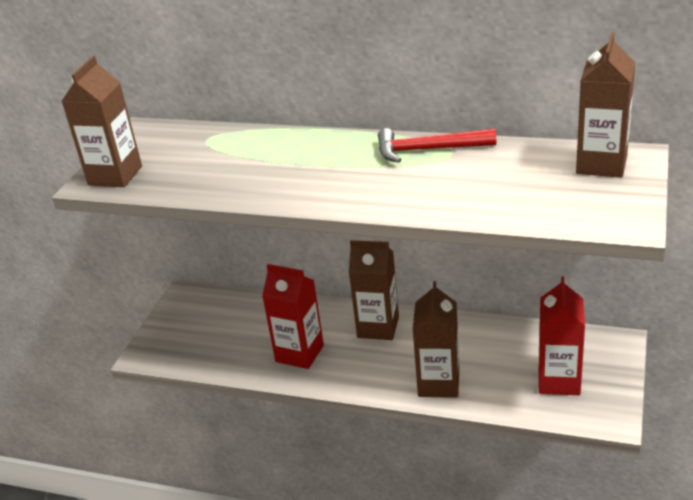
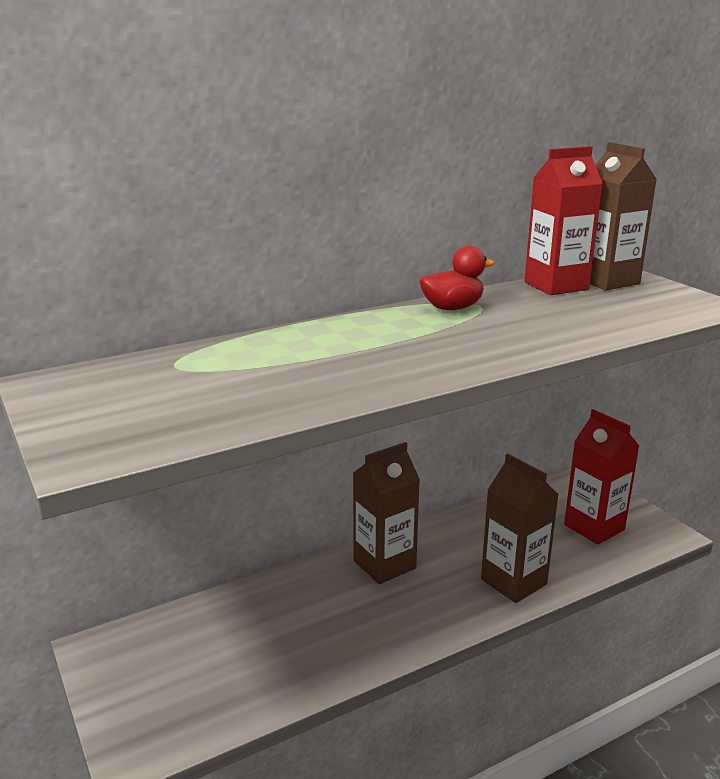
camera: 50 degrees left, 10 degrees down
brown carton [62,56,142,187] -> none
red carton [262,264,324,369] -> red carton moved to [524,146,603,295]
red hammer [378,128,496,163] -> red duck [419,246,494,310]

